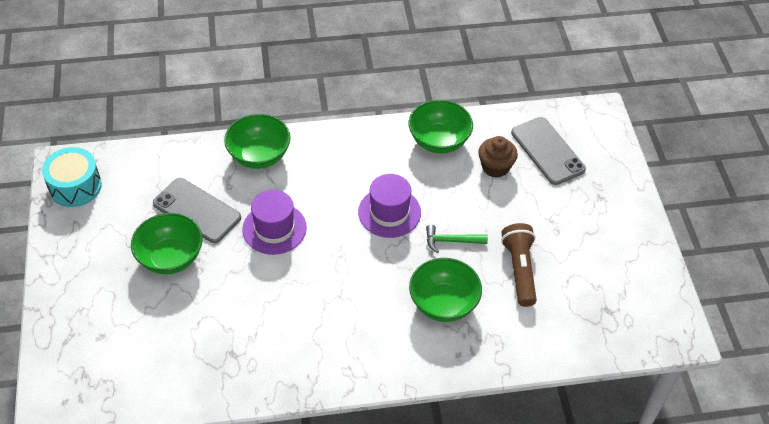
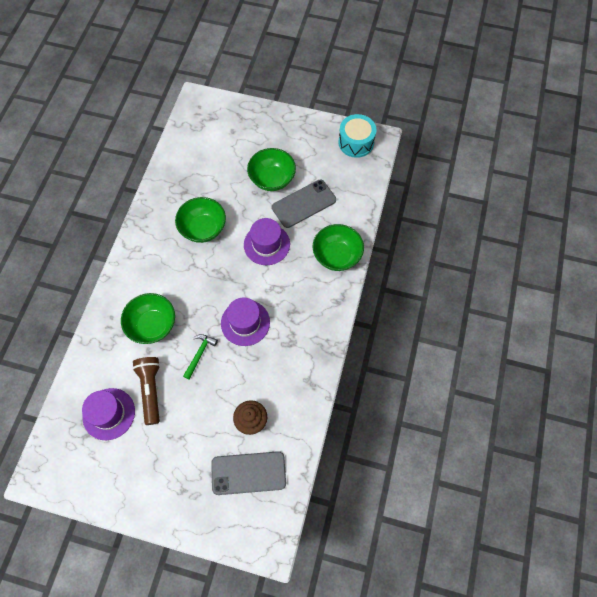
camera: 115 degrees right, 15 degrees up
green bowl [408,100,473,153] -> green bowl moved to [175,197,226,243]
brown flashlight [501,223,537,307] -> brown flashlight turned 120 degrees counterclockwise [132,357,160,425]
none -> purple hat [82,388,135,440]

